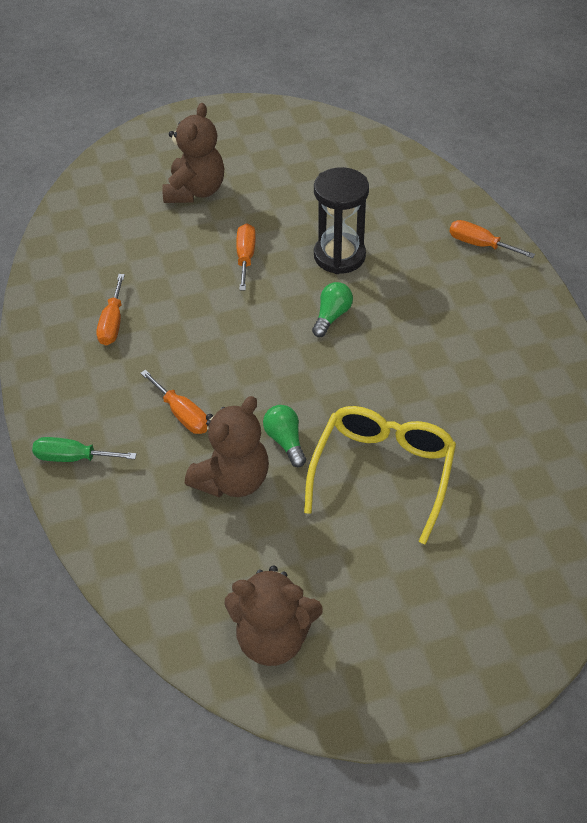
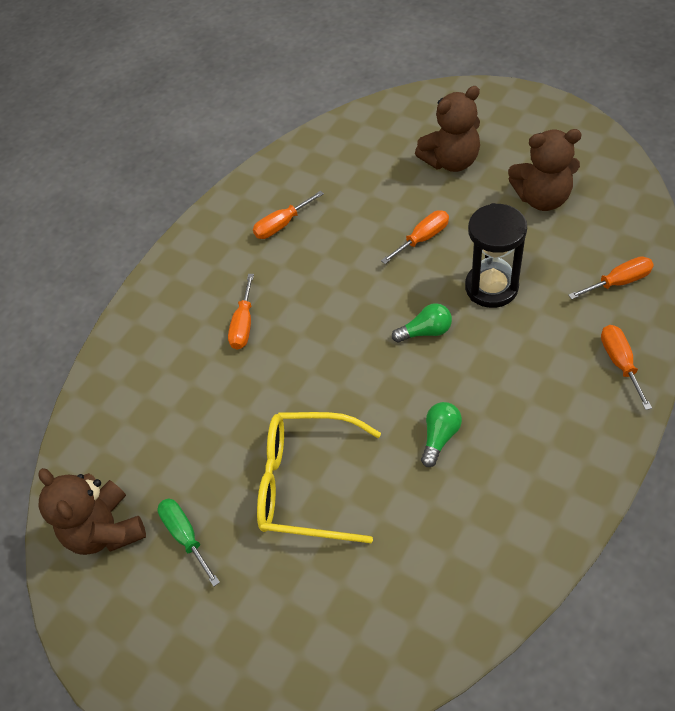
camera: 55 degrees right, 5 degrees up
green screwdriver [32,437,137,462] -> green screwdriver moved to [157,498,220,587]
brown teddy bear [185,396,269,497] -> brown teddy bear moved to [508,129,582,211]
green light bulb [263,405,306,467] -> green light bulb moved to [421,402,462,467]
yellow glasses [304,406,456,545] -> yellow glasses turned 150 degrees counterclockwise [257,412,381,543]
none -> orange screwdriver [568,256,654,300]

